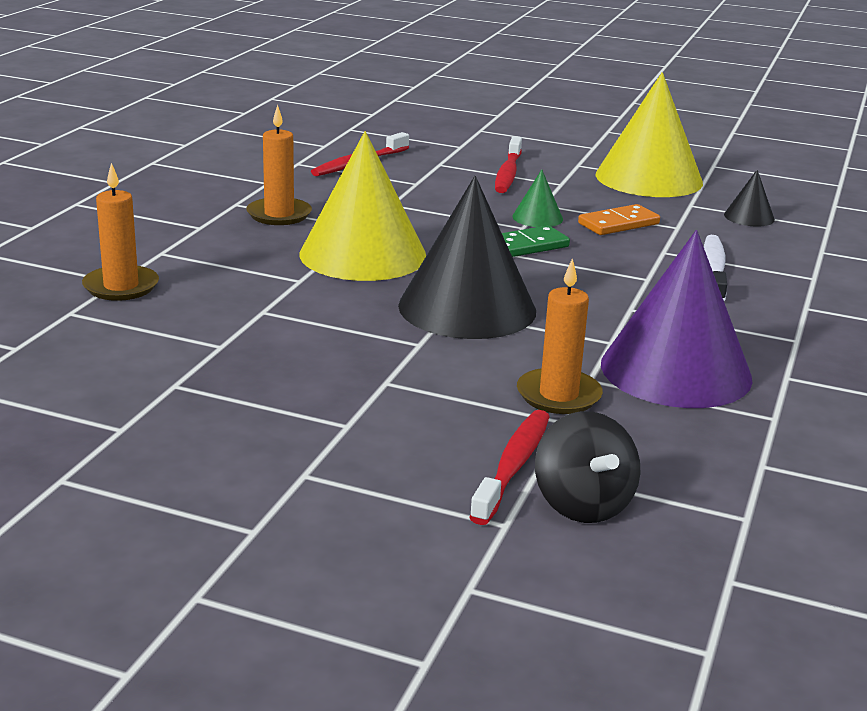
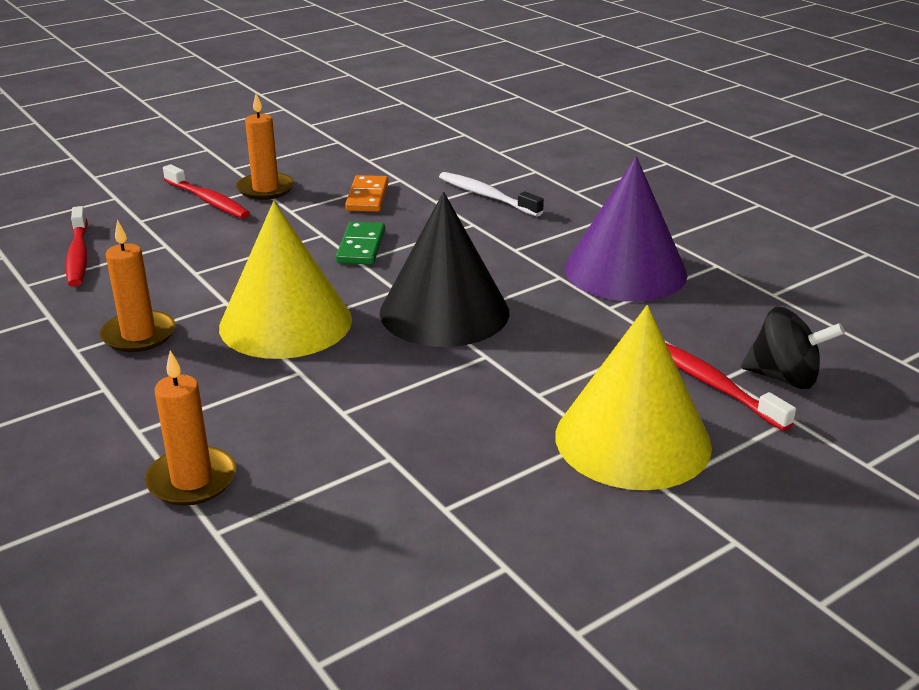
camera: 55 degrees left, 5 degrees up
green cone [512,169,563,227] -> none
orange candle [517,258,603,414] -> orange candle moved to [236,93,295,200]
yellow cone [596,72,703,197] -> yellow cone moved to [555,305,712,490]
black cone [724,170,775,227] -> none

